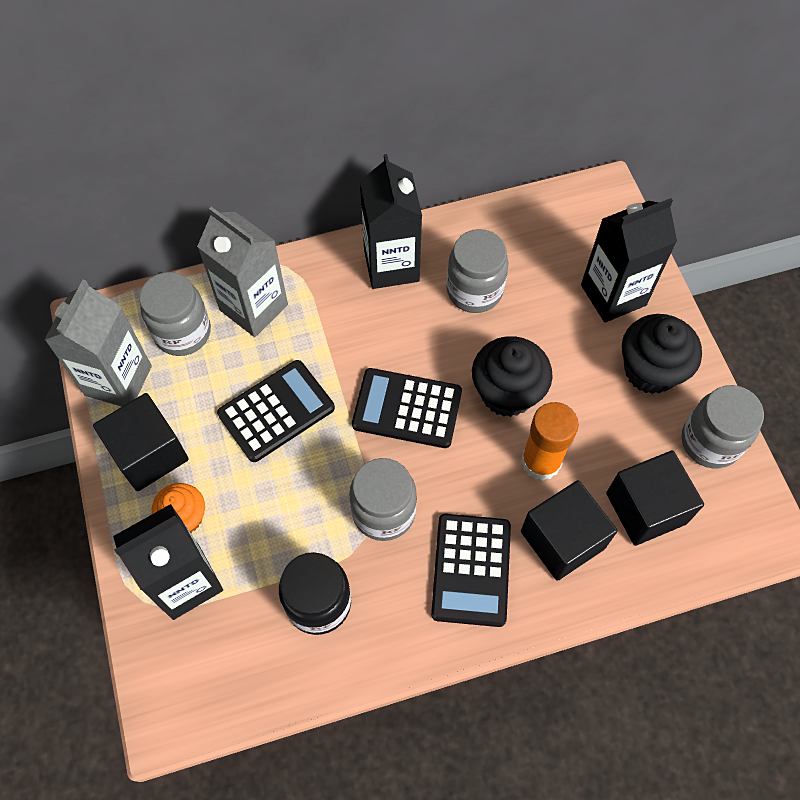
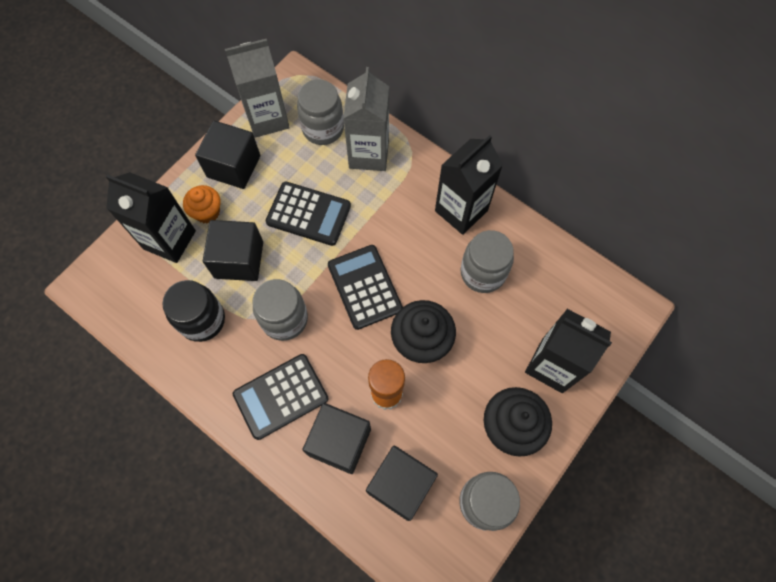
camera: 55 degrees right, 5 degrees up
none -> black cube [203,220,263,281]

